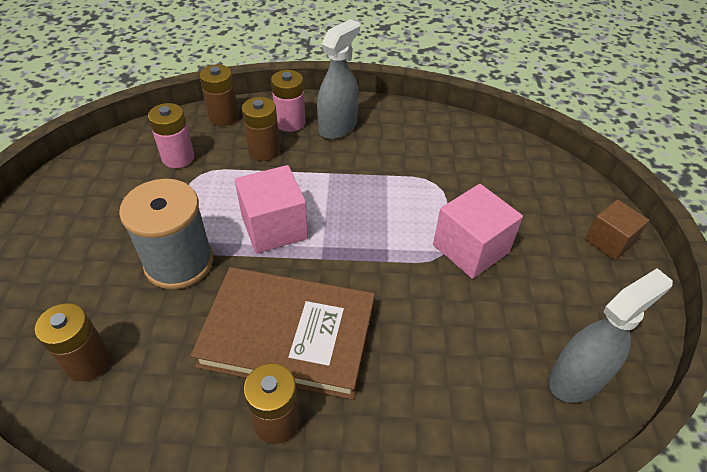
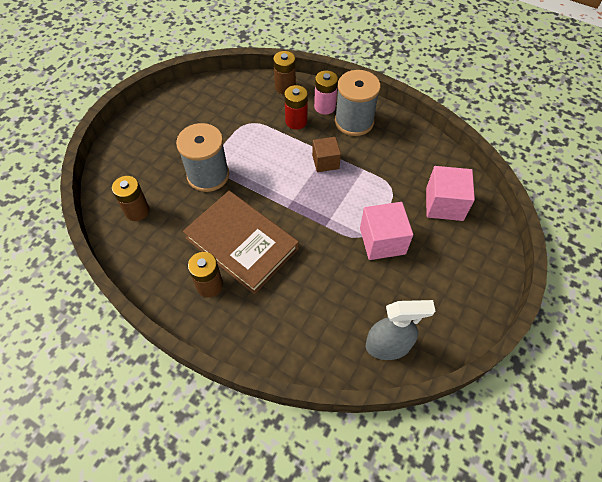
camera: 30 degrees right, 10 degrees up
pink battery [148,103,194,168] -> none
pink cube [235,165,308,254] -> pink cube moved to [426,166,475,221]
brown battery [242,97,280,161] -> red battery [284,85,308,129]
grey spray bottle [317,19,360,139] -> grey spool [335,70,381,136]
brown cube [585,200,649,260] -> brown cube moved to [312,137,341,172]

